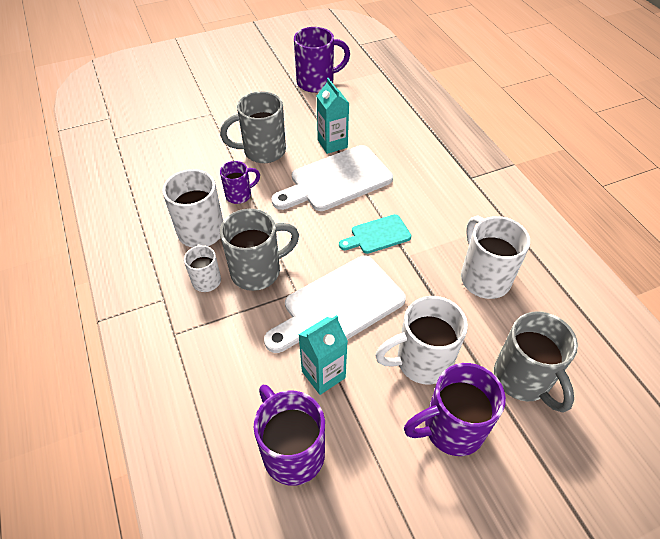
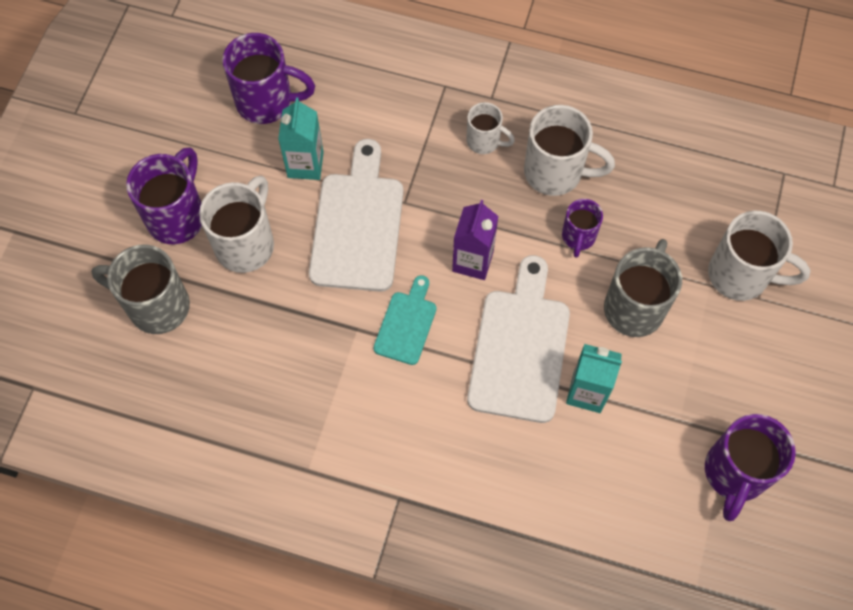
camera: 130 degrees right, 15 degrees up
grey mug [220,209,299,291] -> none
white mug [461,215,530,299] -> white mug moved to [708,211,811,301]
none -> purple carton [452,200,498,280]

